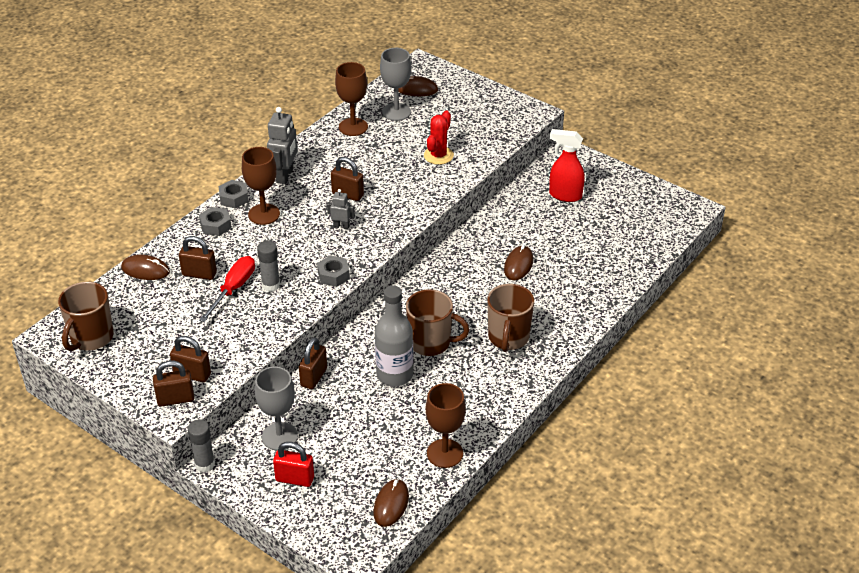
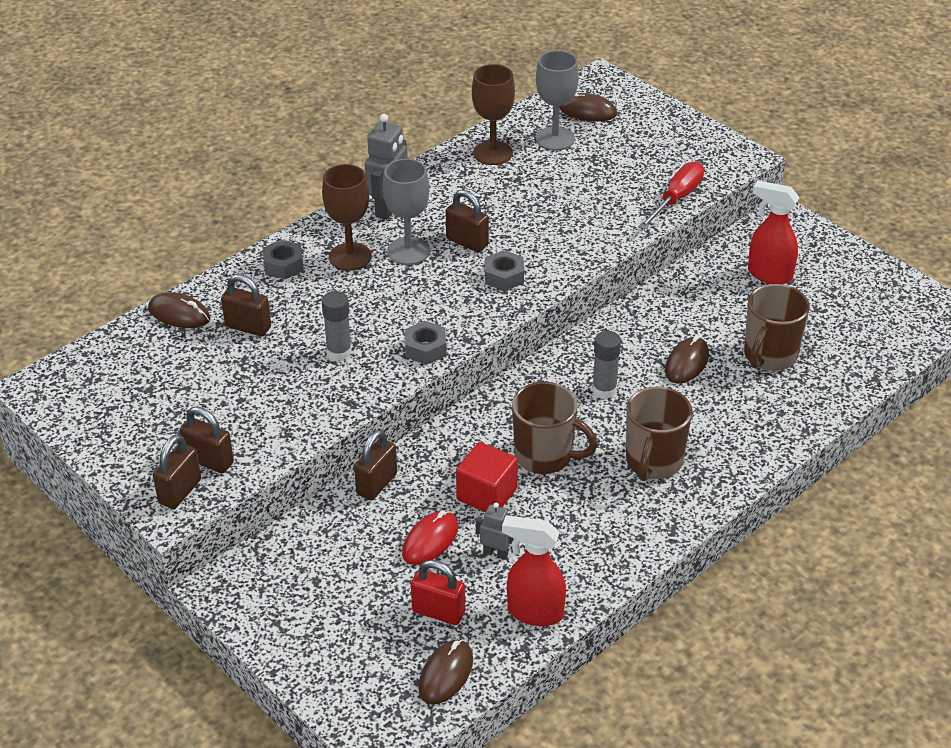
camera: 10 degrees right, 0 degrees up
brown mug [58,282,114,351] -> brown mug moved to [744,284,810,371]
brown padlock [153,361,195,407] -> brown padlock turned 60 degrees counterclockwise [153,434,201,509]
grey glue stick [188,419,215,472] -> grey glue stick moved to [592,331,621,399]
red screwdriver [199,256,255,322] -> red screwdriver moved to [638,161,704,230]
grey nut [218,180,249,209] -> grey nut moved to [485,250,524,291]
grey goblet [255,366,298,451] -> grey goblet moved to [383,159,430,265]
red padlock [273,442,314,487] -> red padlock moved to [411,560,465,625]
grey robot [327,189,355,229] -> grey robot moved to [476,503,514,560]
grey bottle [375,286,413,387] -> red cube [456,442,518,512]
red cactus [424,110,454,165] -> none
brown goblet [426,383,466,468] -> red spray bottle [502,515,566,626]
none -> red mouse [402,510,458,565]

